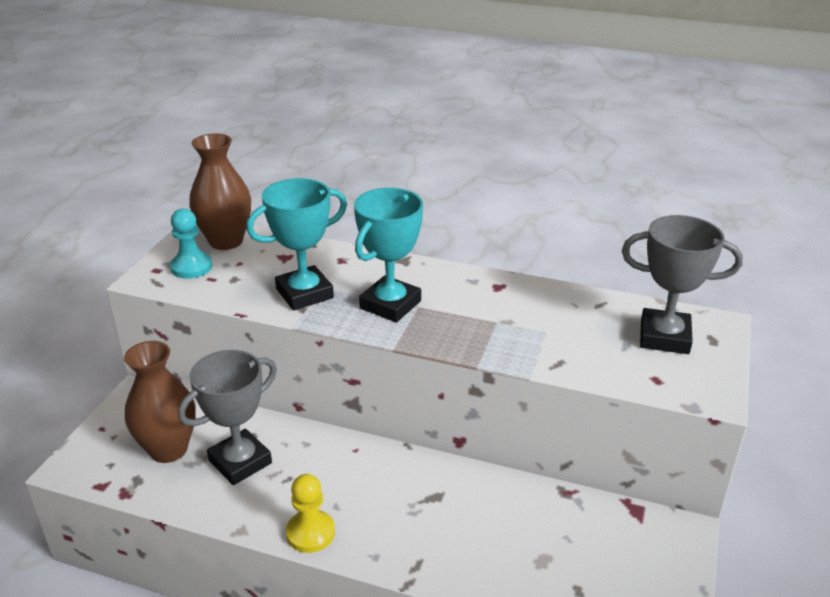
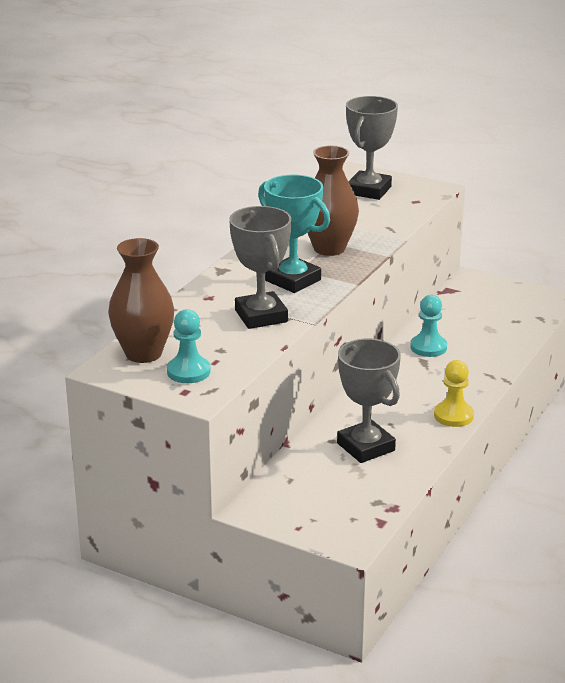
camera: 80 degrees left, 5 degrees down
brown vase [124,341,196,463] -> brown vase moved to [308,145,359,256]
turquoise trophy [246,178,347,310] -> grey trophy [229,206,291,329]
none -> turquoise pawn [410,295,447,357]

